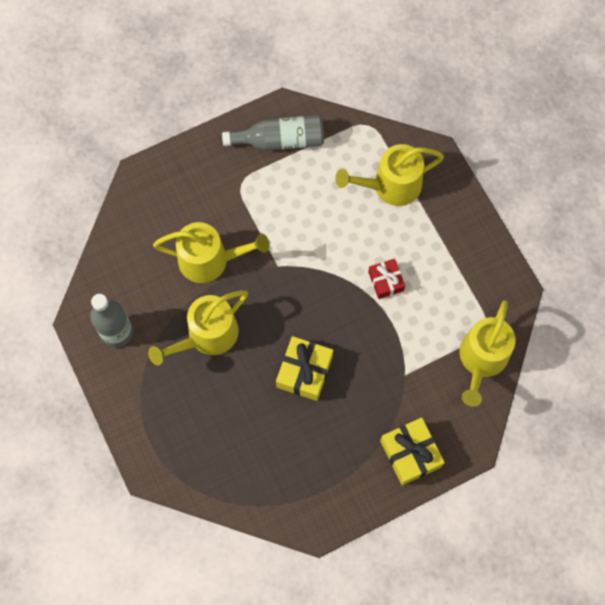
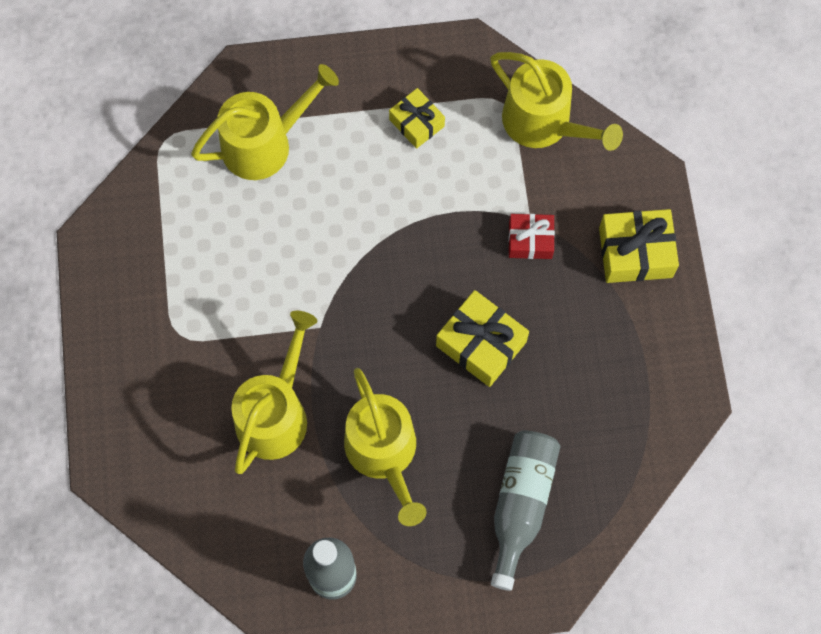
camera: 70 degrees left, 0 degrees up
grey bottle [222,115,324,151] -> grey bottle moved to [491,430,561,591]
yellow watering can [335,144,444,206] -> yellow watering can turned 120 degrees counterclockwise [191,64,339,180]
red gift [368,259,405,299] -> red gift moved to [508,214,555,259]
none -> yellow gift [389,88,445,149]

